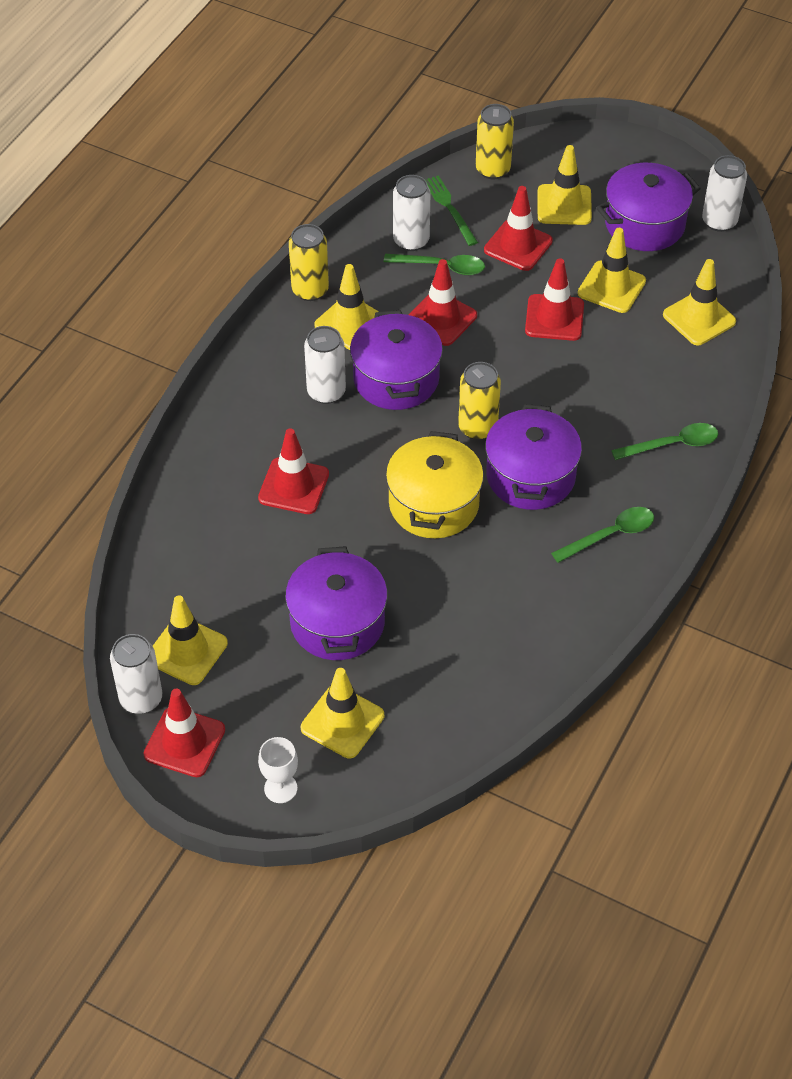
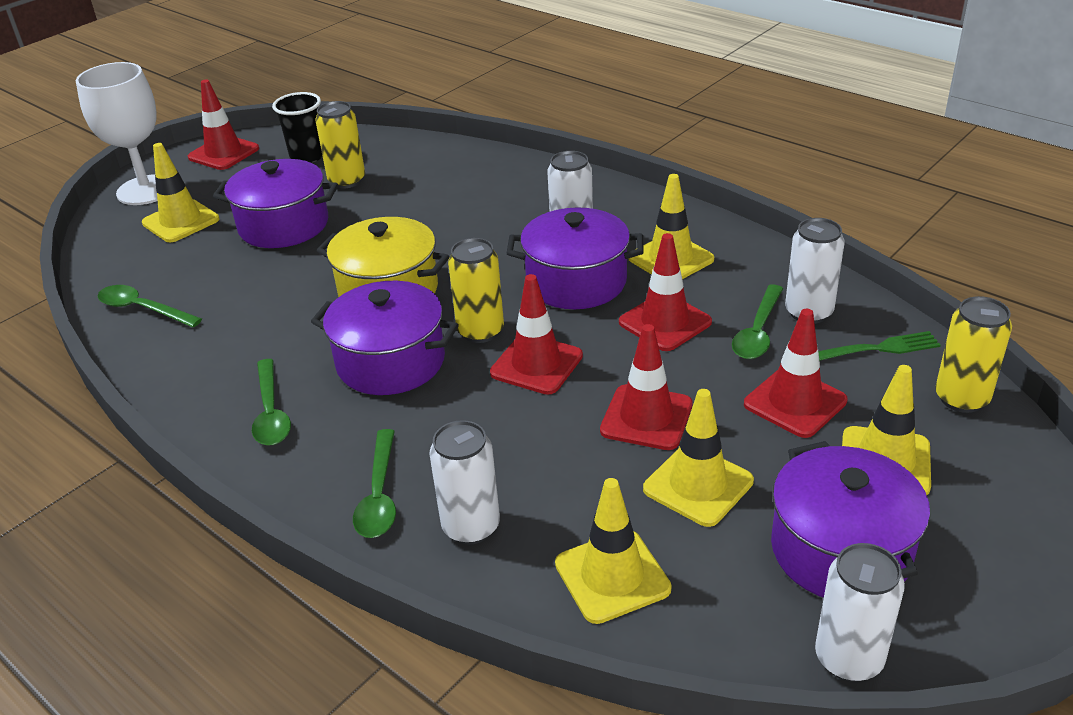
camera: 105 degrees right, 15 degrees down
white can [110,634,162,714] -> white can moved to [429,420,500,545]
yellow traffic cone [153,595,228,685] -> black cup [272,92,323,163]
red traffic cone [258,428,329,514] -> red traffic cone moved to [490,274,583,395]
white goblet [258,737,298,803] -> white goblet [76,62,158,205], size x2.03
yellow can [289,224,329,301] -> yellow can moved to [315,101,365,188]
none -> green spoon [98,285,202,328]

